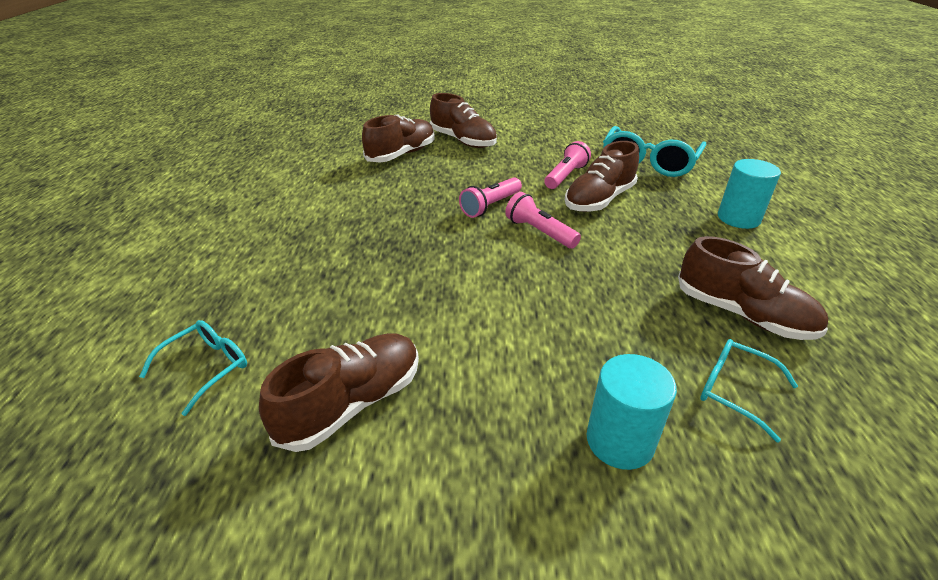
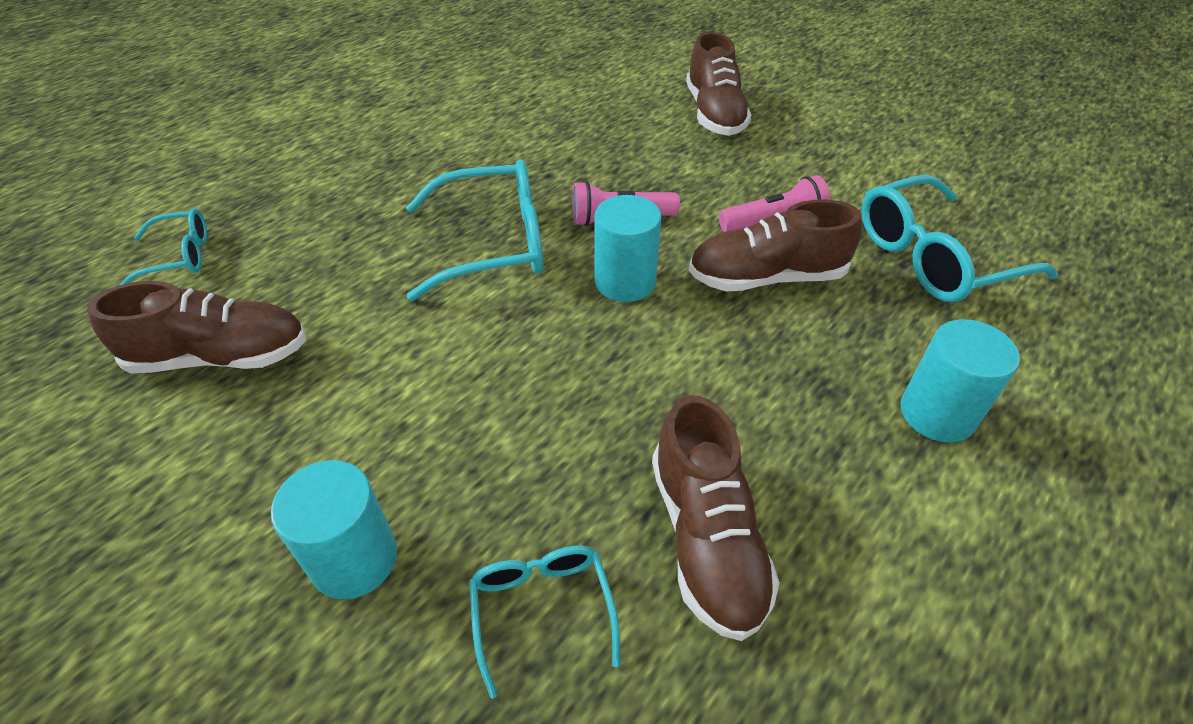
camera: 40 degrees right, 10 degrees up
brown shoe [362,115,434,162] -> none
pink flashlight [505,192,581,249] -> turquoise cylinder [594,195,662,302]
none -> turquoise glasses [406,159,543,301]

